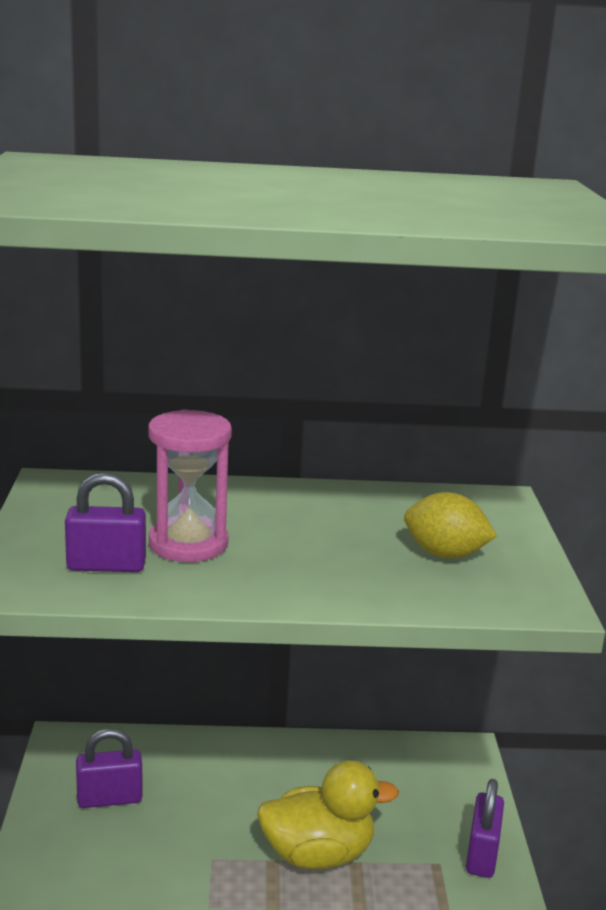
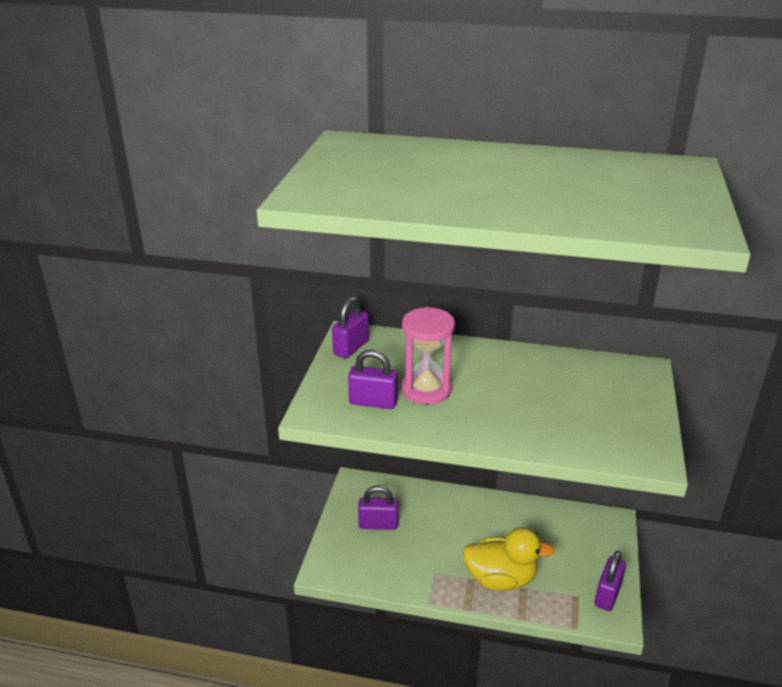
camera: 15 degrees right, 10 degrees up
yellow lemon [404,492,497,558] -> none
none -> purple padlock [332,297,369,358]

